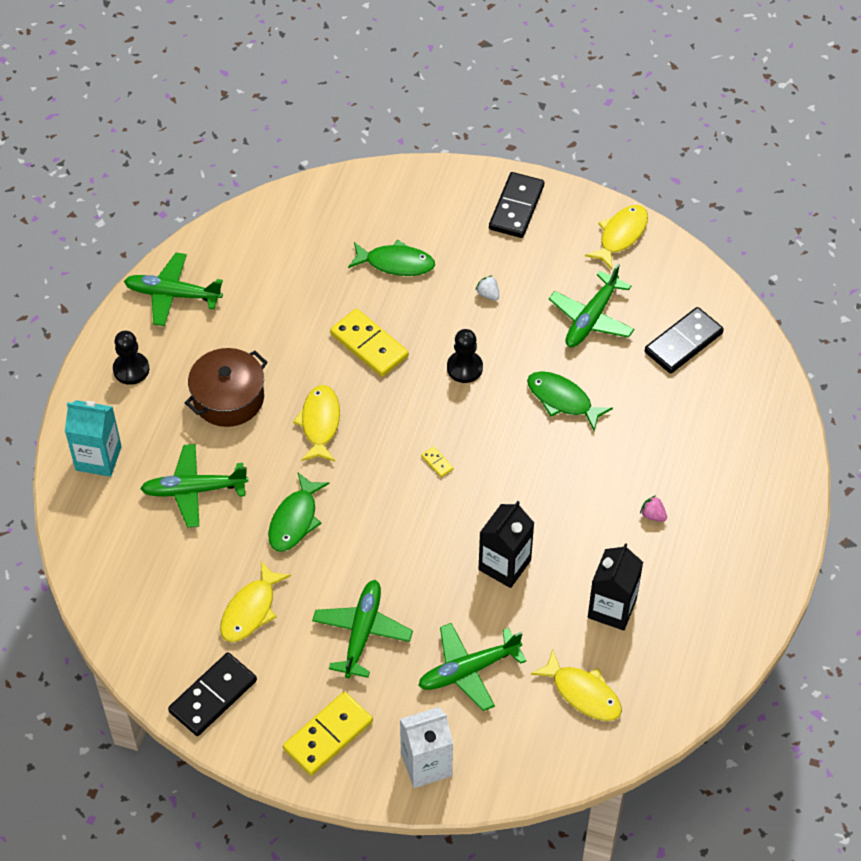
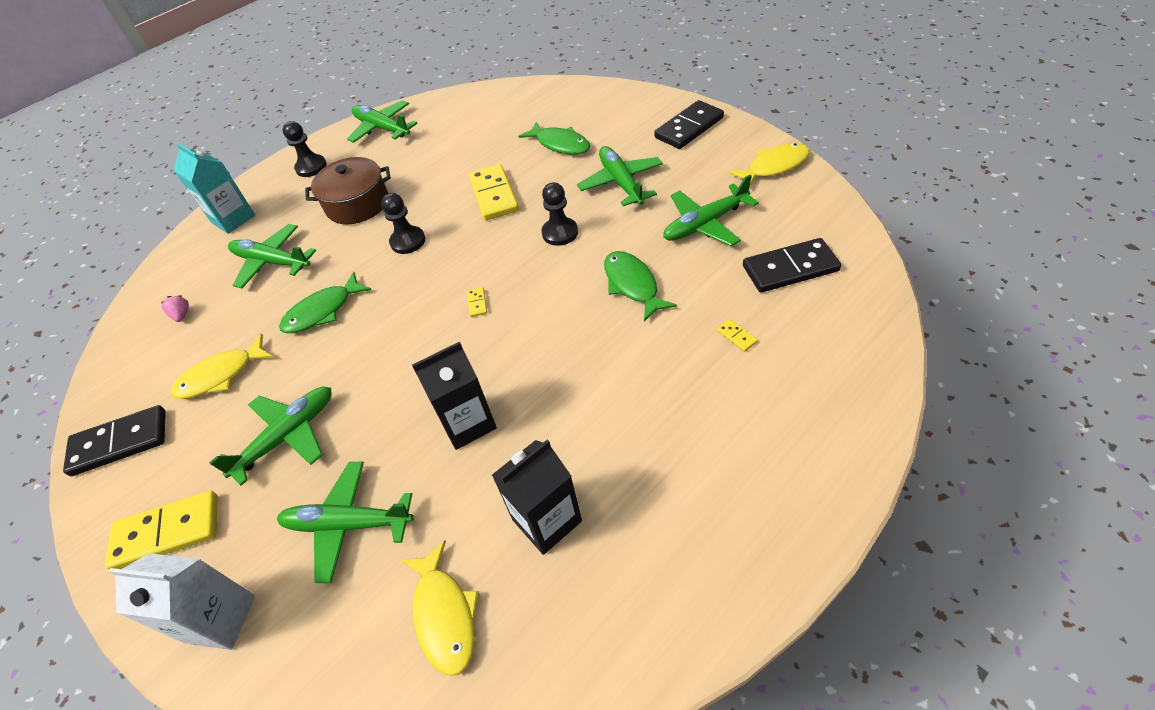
camera: 35 degrees right, 5 degrees down
yellow fish [293,385,340,462] -> black pawn [381,193,425,254]
white strawberry [476,275,499,301] -> green plane [577,146,663,206]
pink strawberry [640,495,667,522] -> pink strawberry moved to [161,295,189,322]
none -> yellow domino [717,319,758,352]

